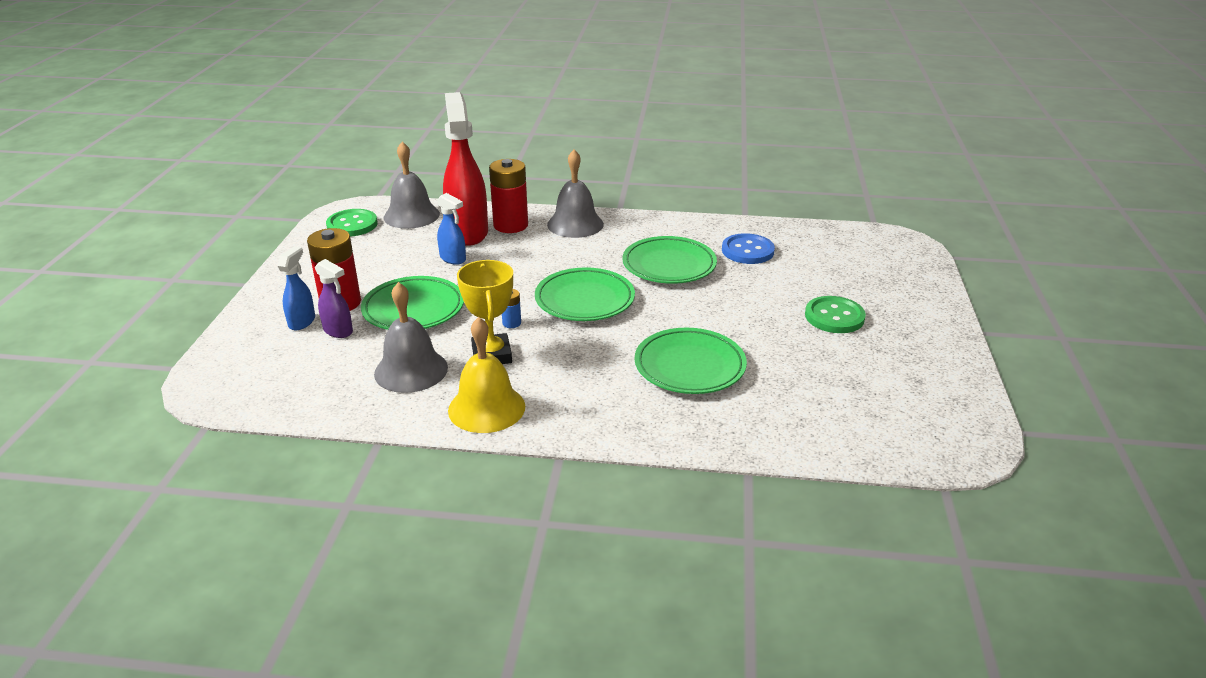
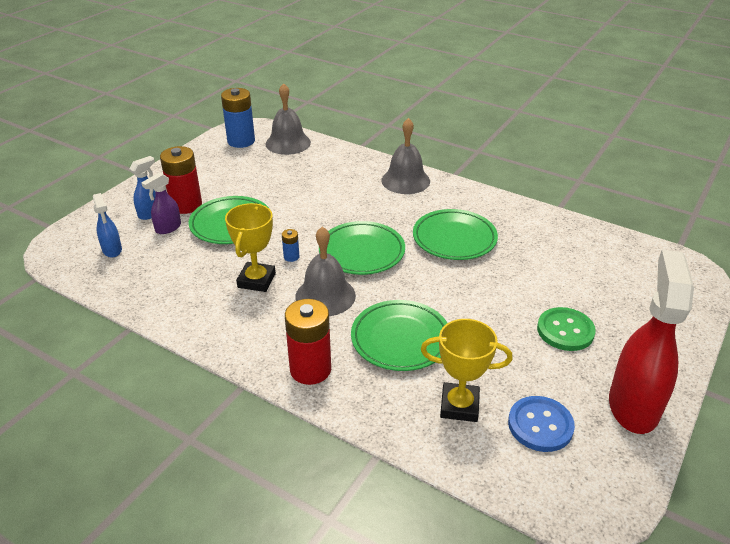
camera: 25 degrees right, 5 degrees up
purple spray bottle [315,259,353,338] -> purple spray bottle turned 75 degrees clockwise [141,173,181,234]
green button [326,209,378,237] -> blue battery [221,88,255,148]
grey bell [374,282,448,393] -> grey bell moved to [295,227,356,316]
blue spray bottle [437,193,466,265] -> blue spray bottle moved to [93,193,122,258]
red spray bottle [443,92,488,246] -> red spray bottle moved to [609,249,694,434]
yellow bell [448,317,525,433] -> none
red battery [489,159,528,233] -> red battery moved to [285,299,331,385]
blue button [722,233,775,264] -> blue button moved to [508,396,575,452]
none -> yellow trophy [421,319,513,422]

